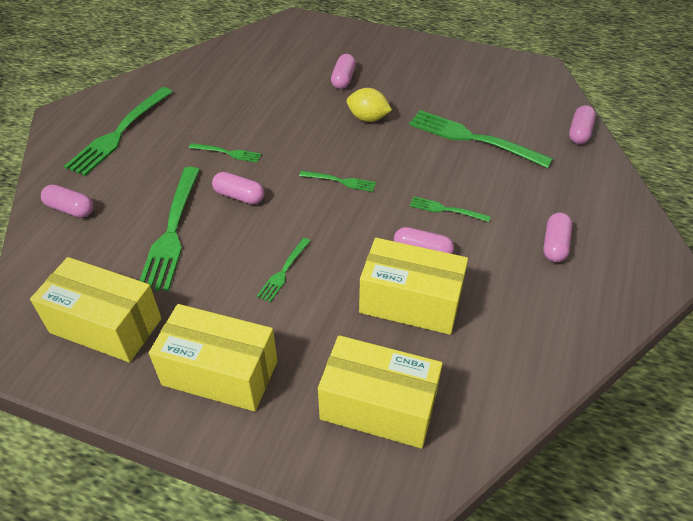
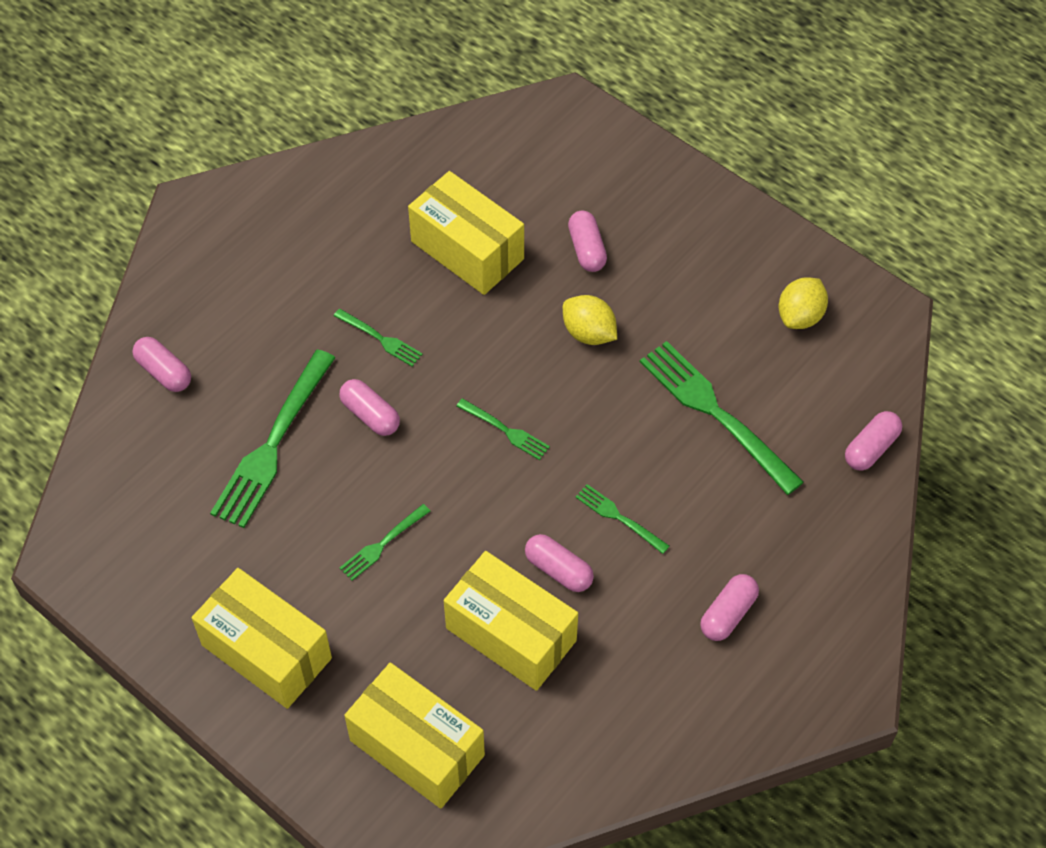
camera: 20 degrees right, 10 degrees up
yellow box [30,257,162,363] -> yellow box moved to [408,171,524,295]
green fork [64,87,173,176] -> none
pink capsule [331,54,356,89] -> pink capsule turned 45 degrees counterclockwise [568,211,607,272]
none -> yellow lemon [778,277,828,329]

